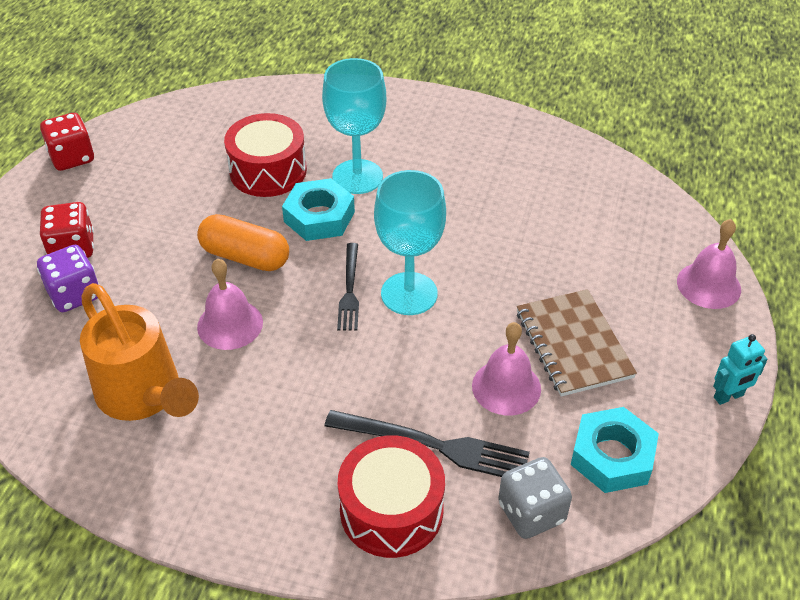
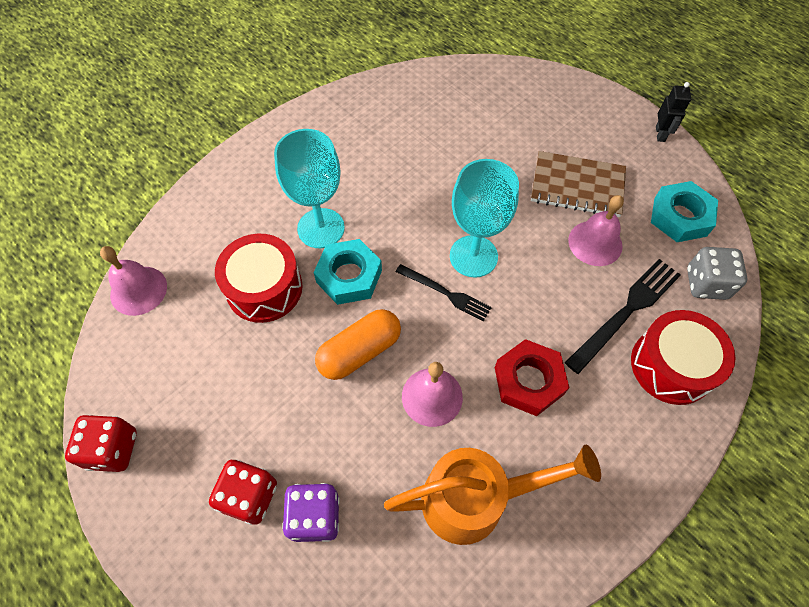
camera: 60 degrees left, 15 degrees up
pink bell [677,219,741,309] -> pink bell moved to [100,246,167,316]
turquoise robot [713,334,768,405] -> black robot [656,82,691,142]
none -> red nut [495,339,569,416]

